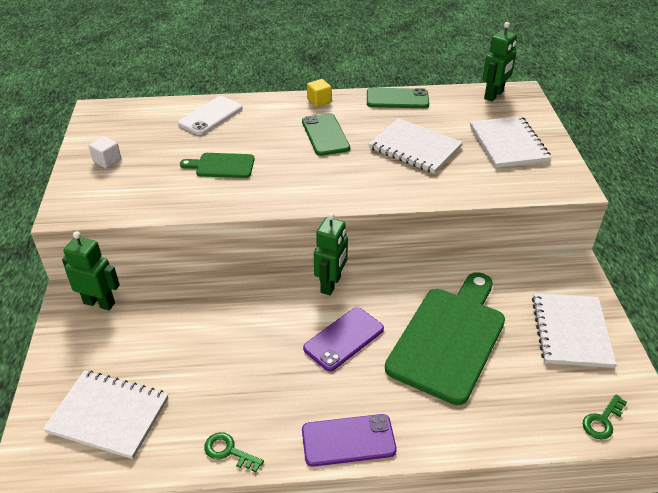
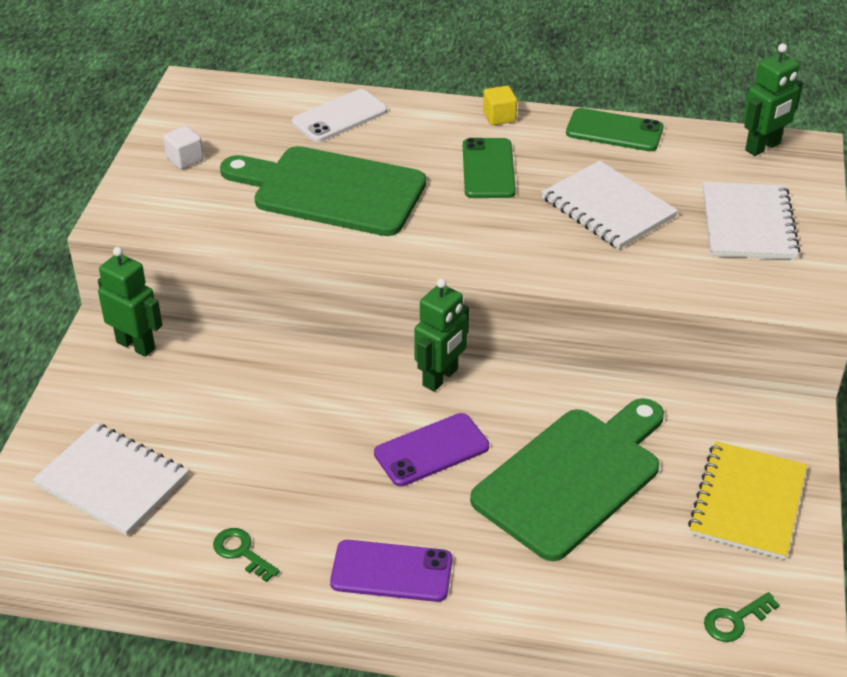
camera: 15 degrees right, 0 degrees up
green cutting board [180,153,255,178] -> green cutting board [220,146,426,236], size x2.03
white notebook [532,293,617,368] -> yellow notebook [688,441,807,560]

